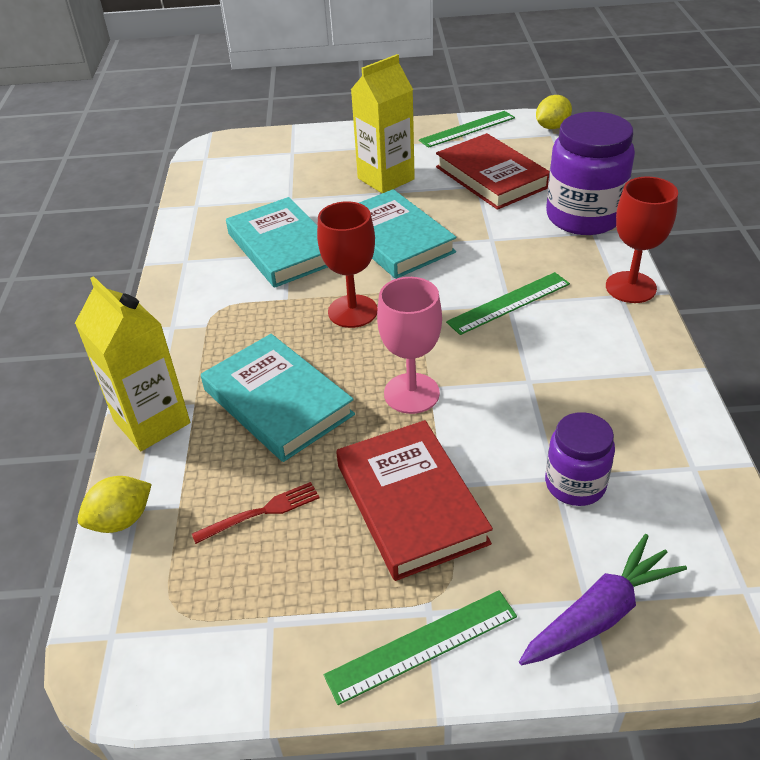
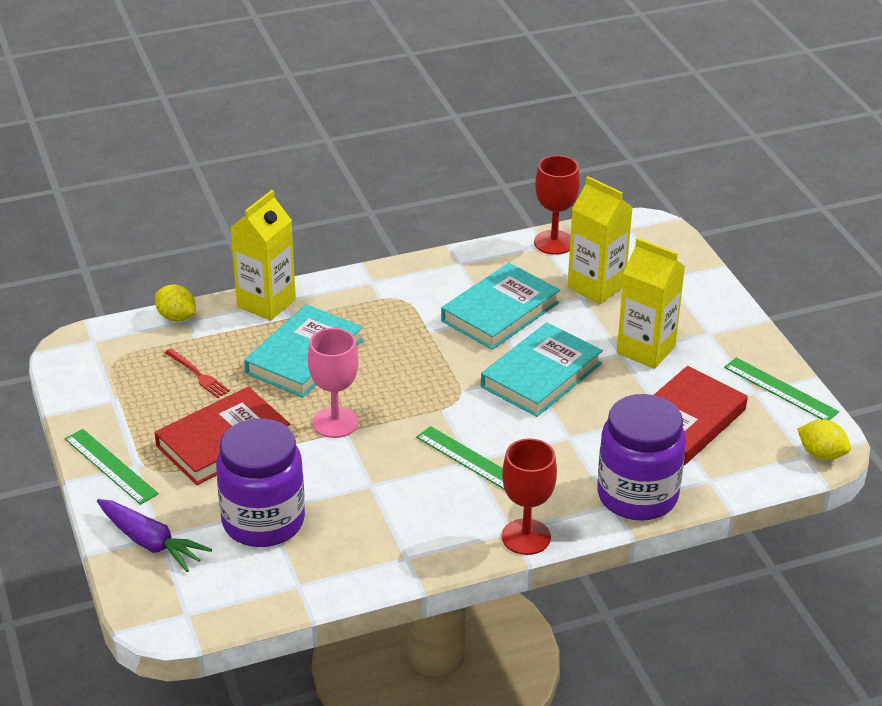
camera: 70 degrees right, 5 degrees down
red goblet [317,201,378,328] -> red goblet moved to [534,155,580,255]
purple jar [545,412,615,506] -> purple jar [216,418,305,547], size x1.76
none -> yellow carton [567,176,633,304]

